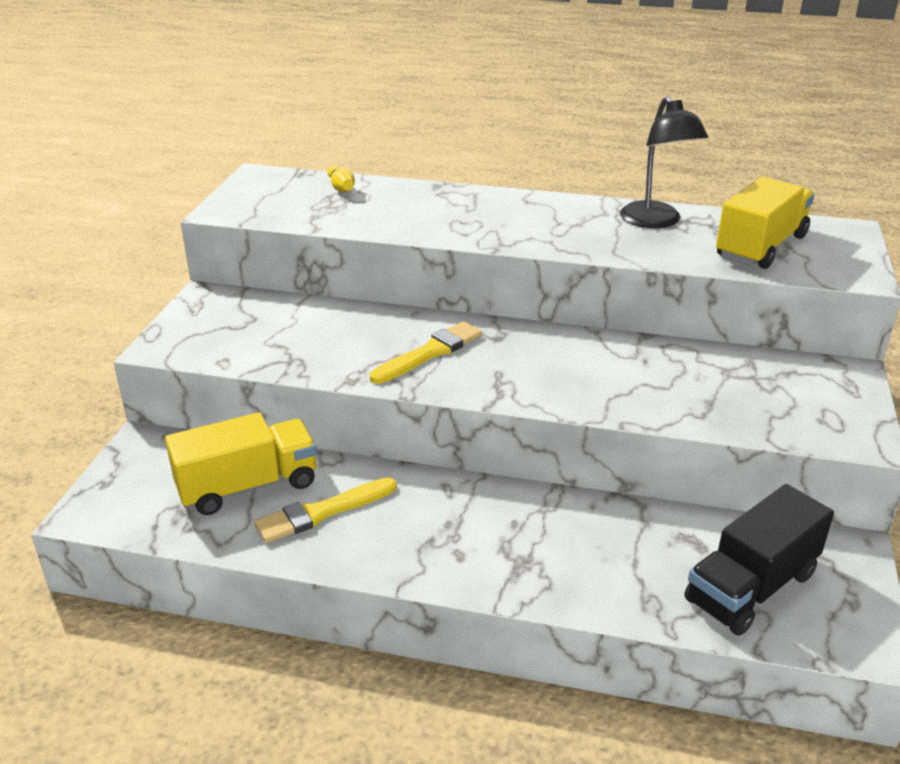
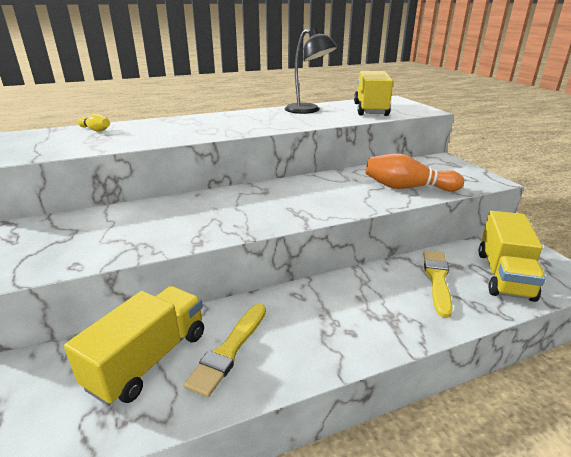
camera: 35 degrees left, 5 degrees down
yellow brush [370,321,482,384] -> yellow brush moved to [423,250,453,318]
black truck [684,484,834,636] -> yellow truck [479,211,546,302]
none -> orange bowling pin [366,153,464,192]

